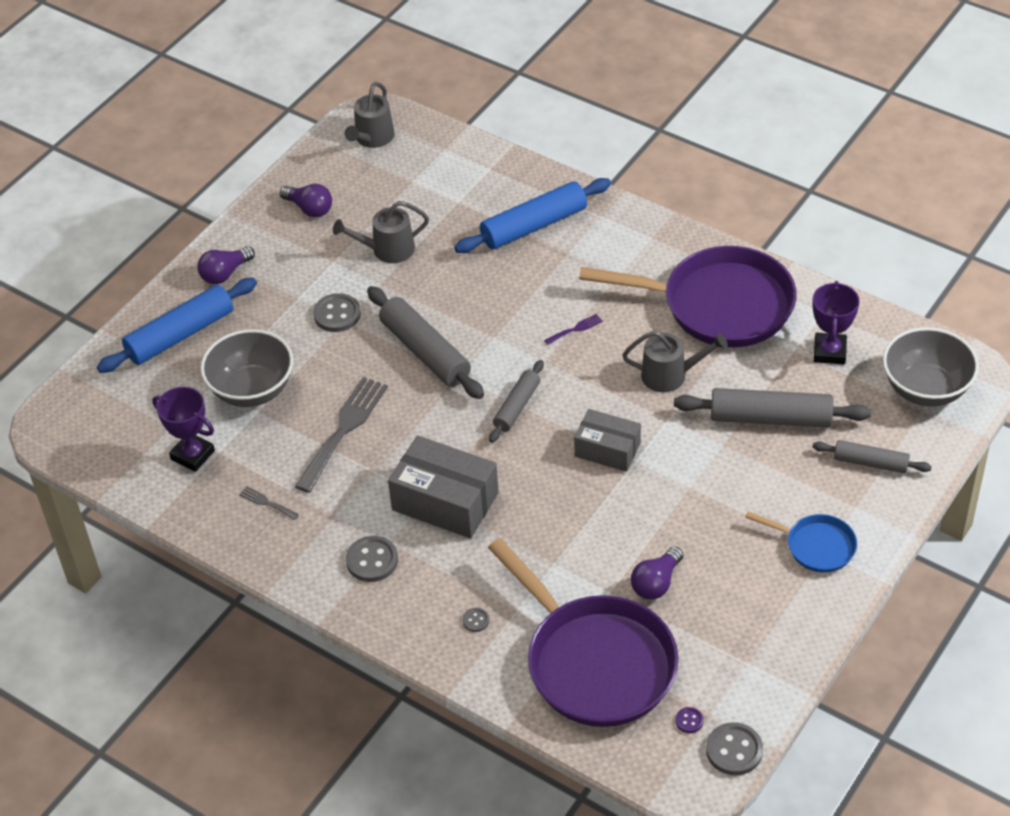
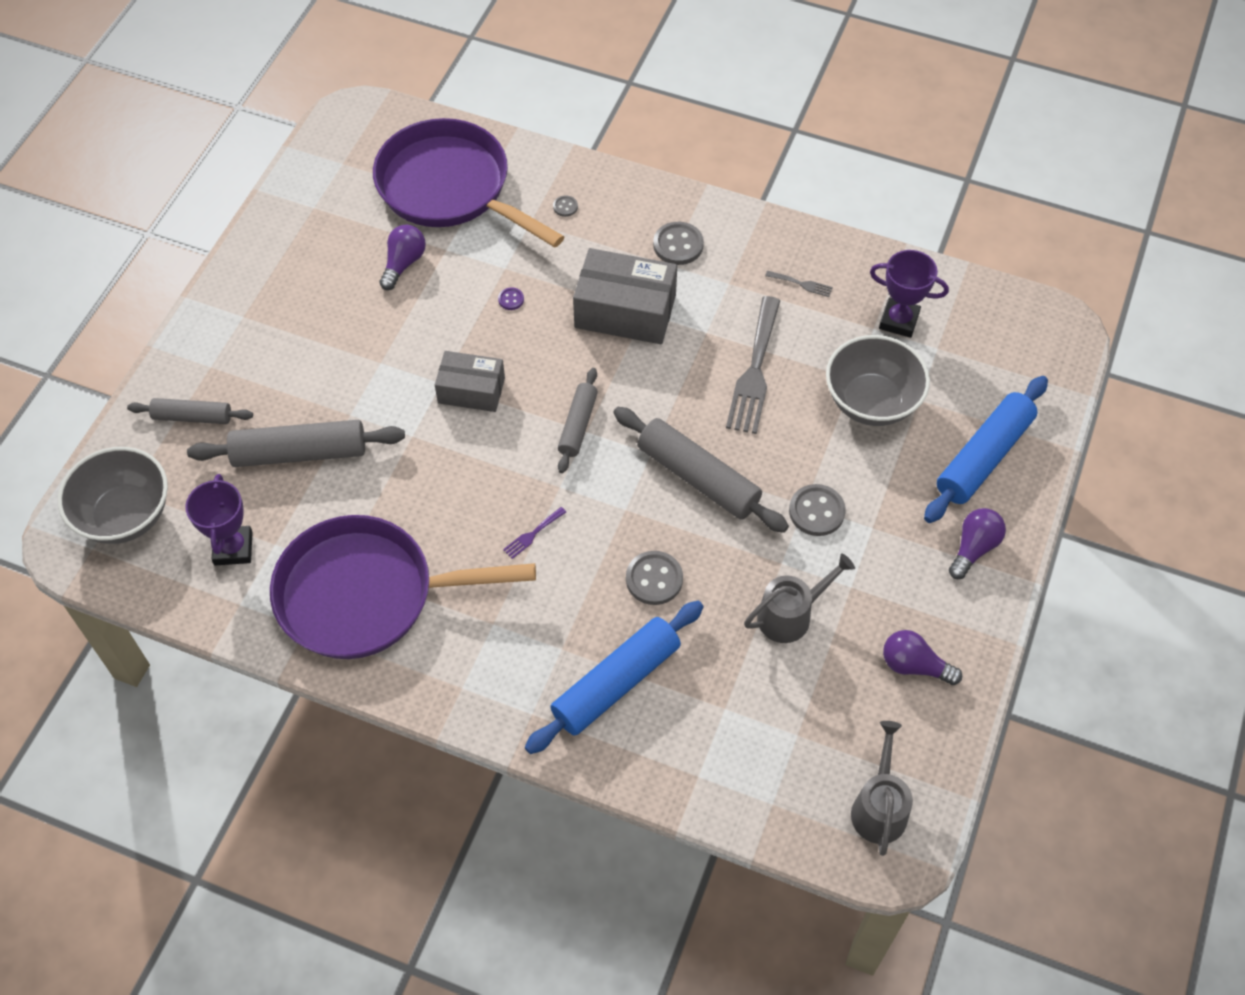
camera: 165 degrees right, 10 degrees up
grey watering can [622,331,728,392] -> none
purple button [676,707,704,733] -> purple button moved to [498,288,524,310]
grey button [706,722,763,775] -> grey button moved to [626,551,683,605]
blue pan [745,511,857,573] -> none

